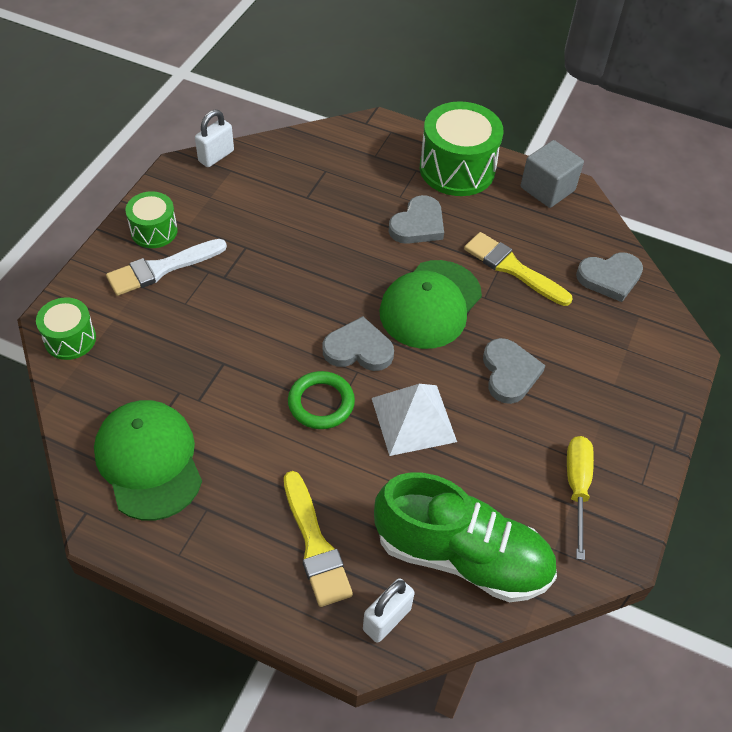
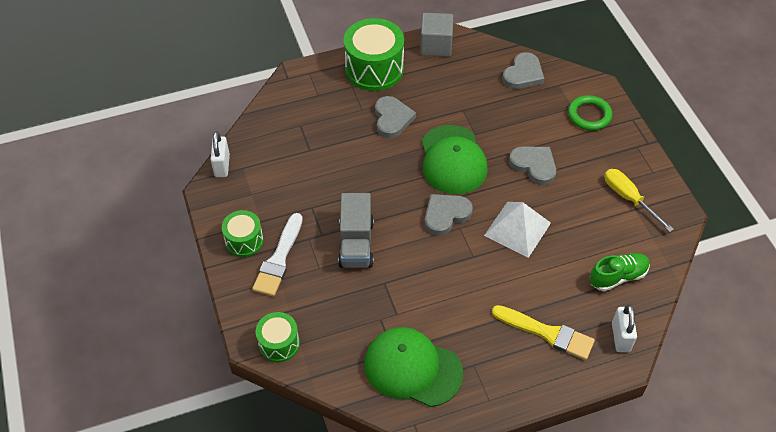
camera: 40 degrees left, 0 degrees up
green ring [288,371,355,429] -> green ring moved to [568,95,612,130]
green shoe [374,472,557,602] -> green shoe [590,253,650,291], size x0.53
yellow brush [464,232,573,306] -> none
none -> grey truck [338,193,374,268]

